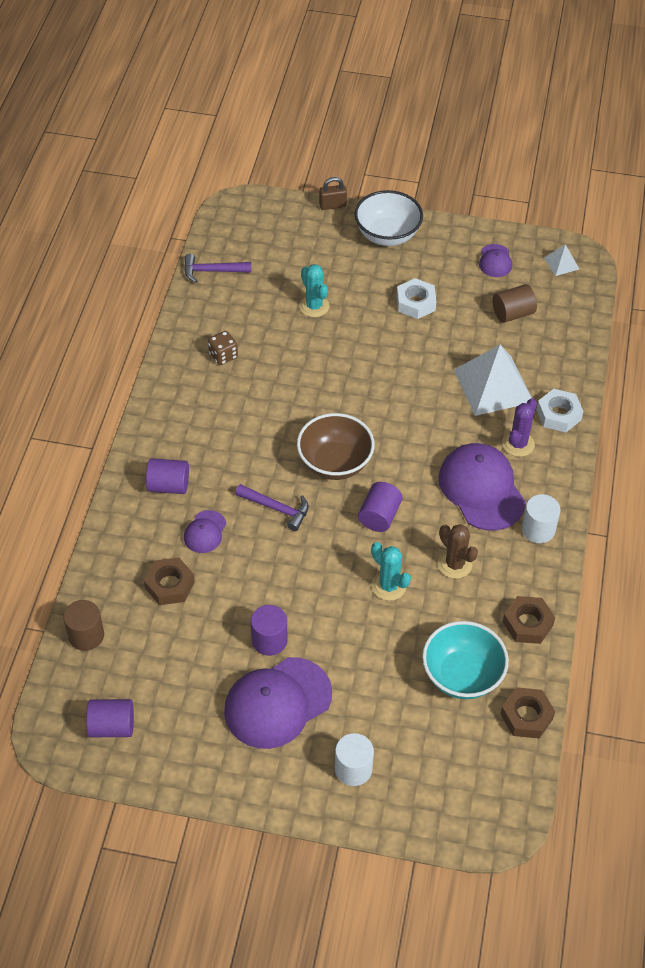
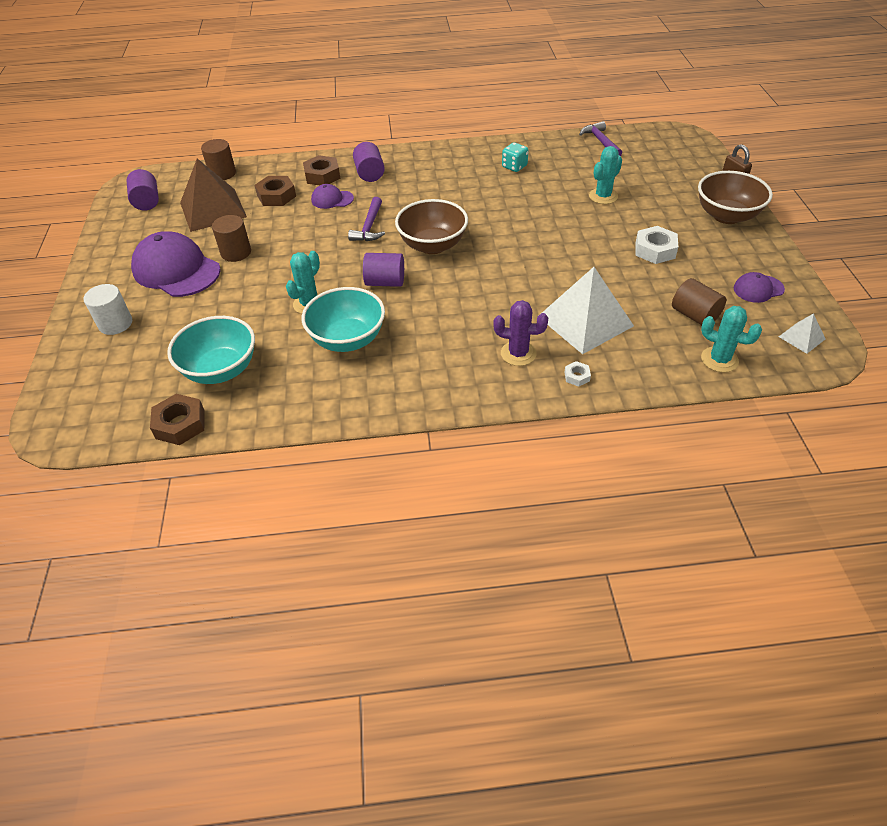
camera: 75 degrees right, 5 degrees down
brown dice [208,331,238,365] -> turquoise dice [502,143,529,172]
purple cylinder [251,605,288,656] -> brown cylinder [212,215,251,262]
white bowl [354,190,423,246] -> brown bowl [698,171,773,224]
purple cap [438,443,526,531] -> none
brown cactus [438,524,478,579] -> turquoise bowl [302,287,385,352]
brown nut [503,596,555,644] -> brown nut moved to [303,155,340,185]
white cylinder [522,494,561,543] -> none
white nut [536,389,583,432] -> white nut [564,361,591,387], size x0.52
none -> brown pyramid [180,159,247,232]
none -> turquoise cactus [701,306,762,372]

